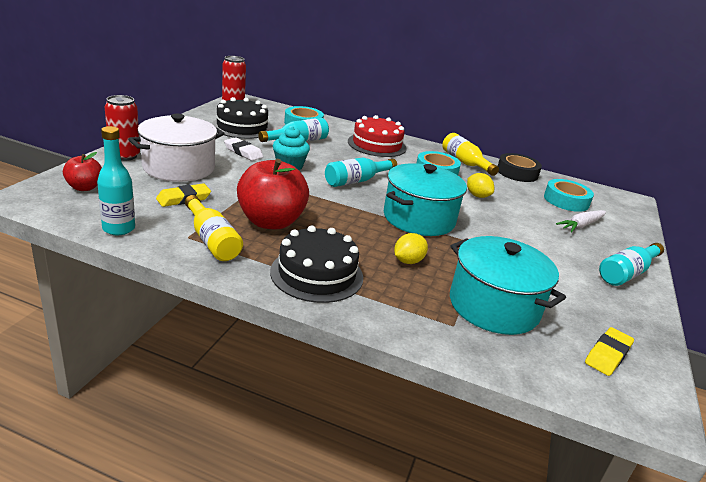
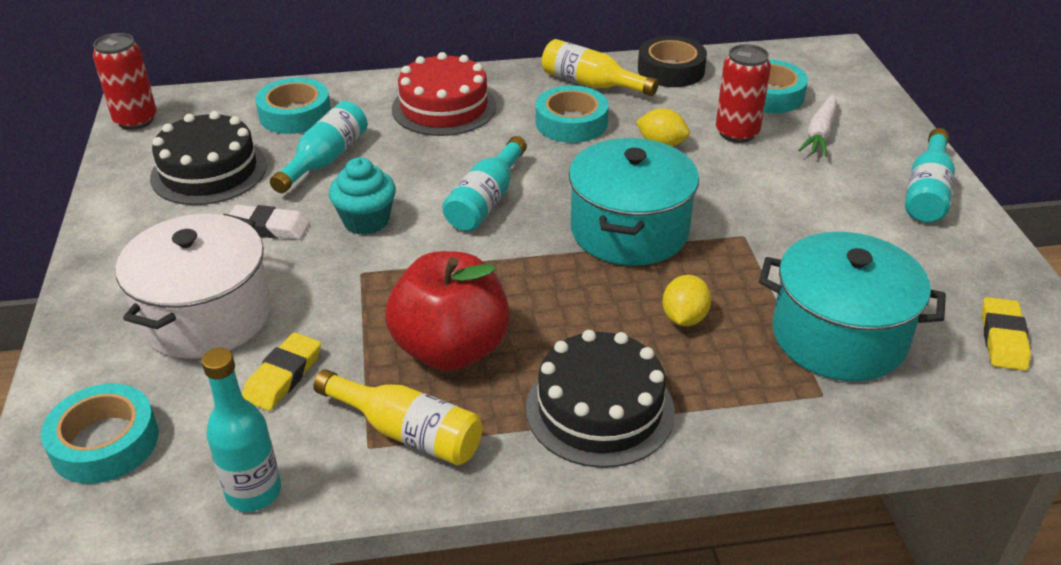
camera: 25 degrees left, 10 degrees up
red apple [63,152,102,191] -> turquoise tape [41,383,159,484]
red can [105,95,140,161] -> red can moved to [716,44,771,143]

